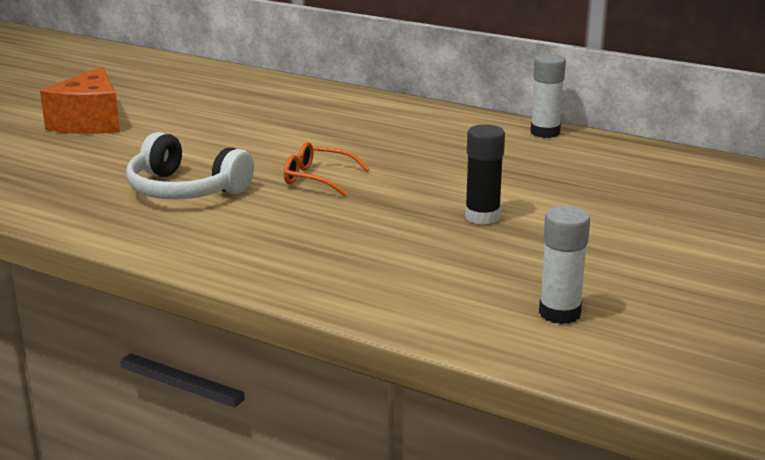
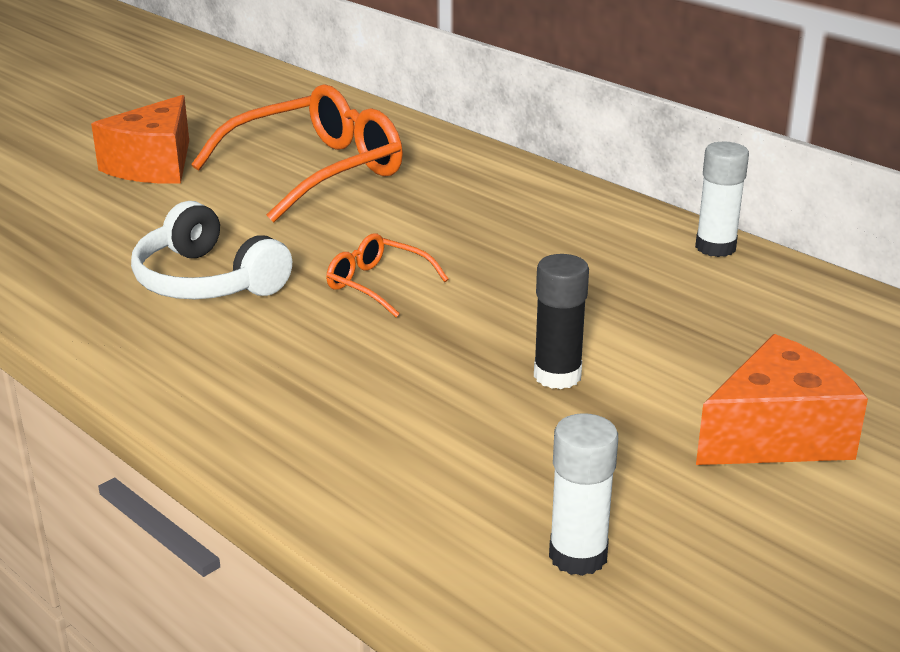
camera: 15 degrees right, 5 degrees up
none -> orange glasses [191,85,403,223]
none -> orange cheese [696,334,868,465]

